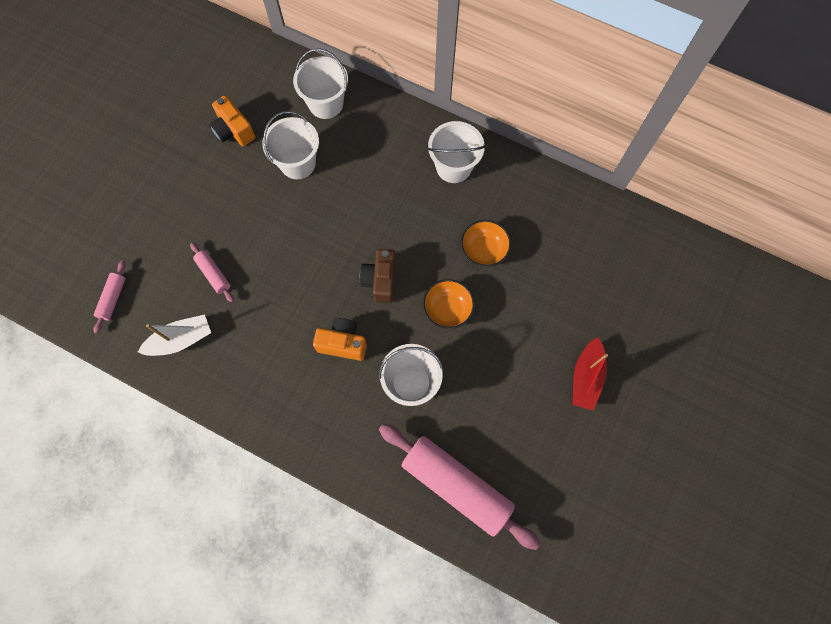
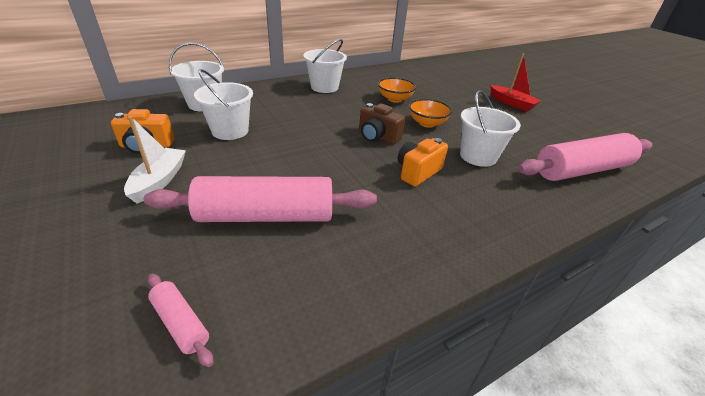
camera: 60 degrees left, 35 degrees down
white boat [138,315,211,356] -> white boat moved to [124,116,186,203]
pink rolling pin [190,242,234,302] -> pink rolling pin [144,176,377,222], size x2.25

